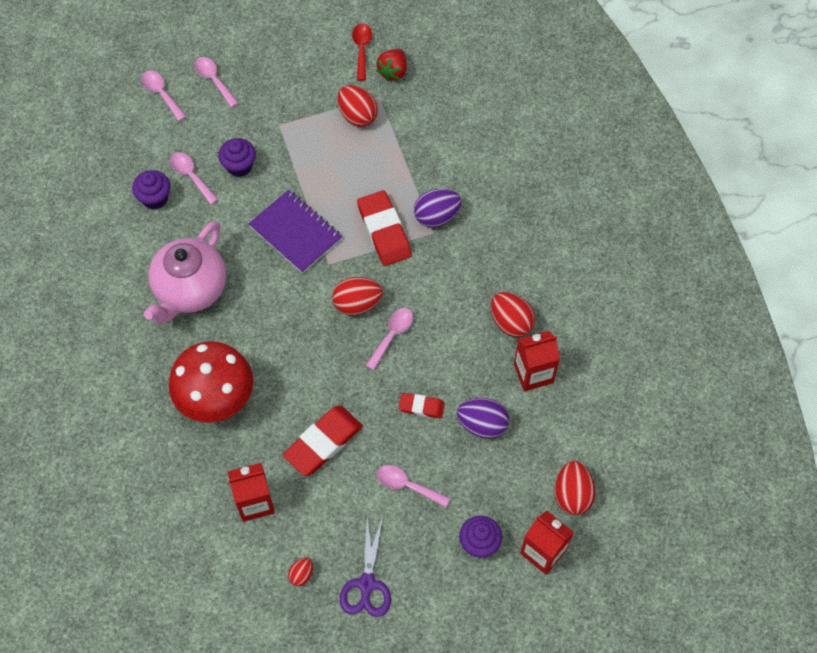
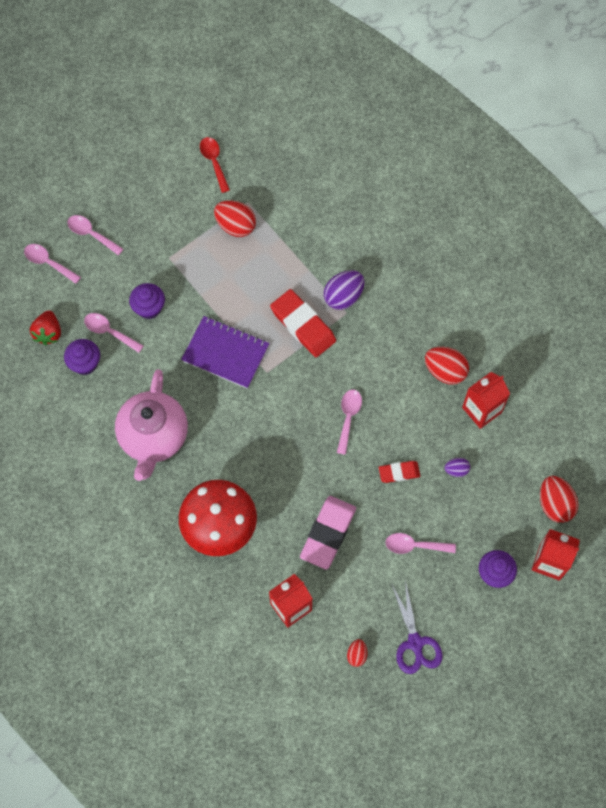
camera: 20 degrees left, 5 degrees up
red eraser [283,405,363,476] -> pink eraser [300,496,356,570]
red egg [332,277,383,315] -> none
red strawberry [377,49,407,81] -> red strawberry moved to [30,310,61,345]
purple egg [457,398,509,439] -> purple egg [444,458,470,477], size x0.55

